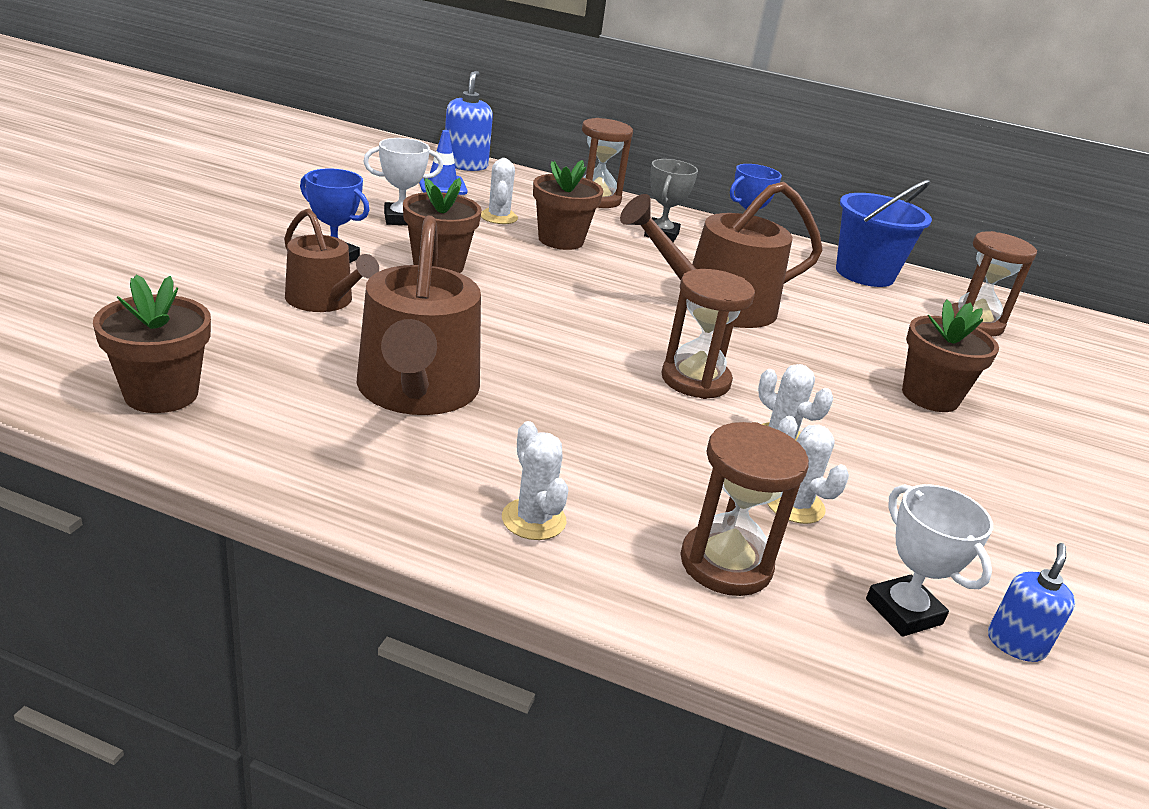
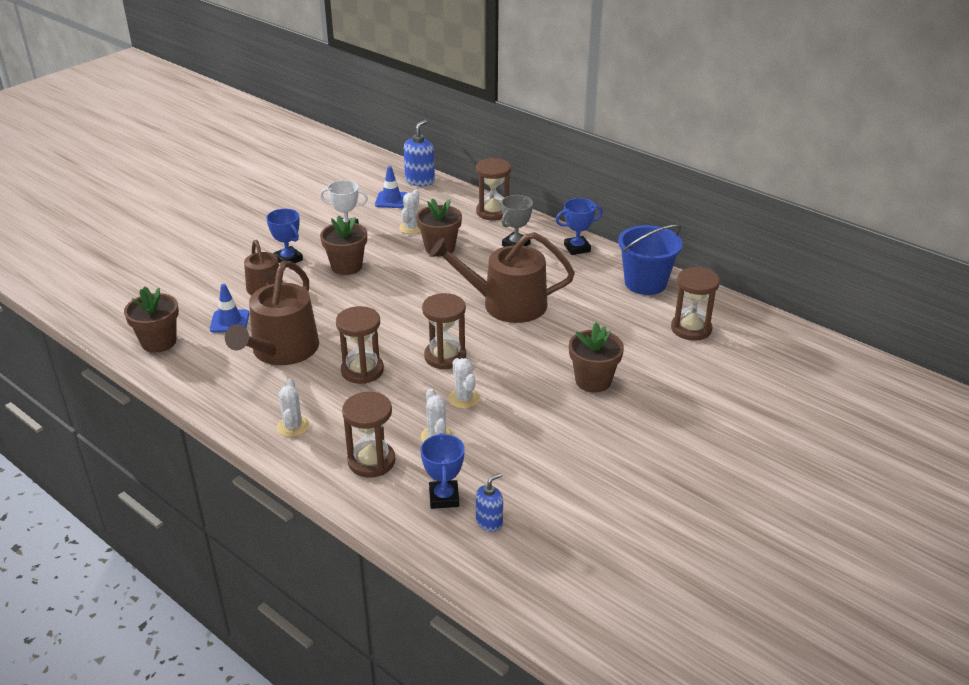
camera: 25 degrees right, 5 degrees up
white trophy [866,484,993,637] -> blue trophy [420,433,465,509]
none -> blue traffic cone [210,284,250,333]
none -> brown hourglass [336,306,384,384]

